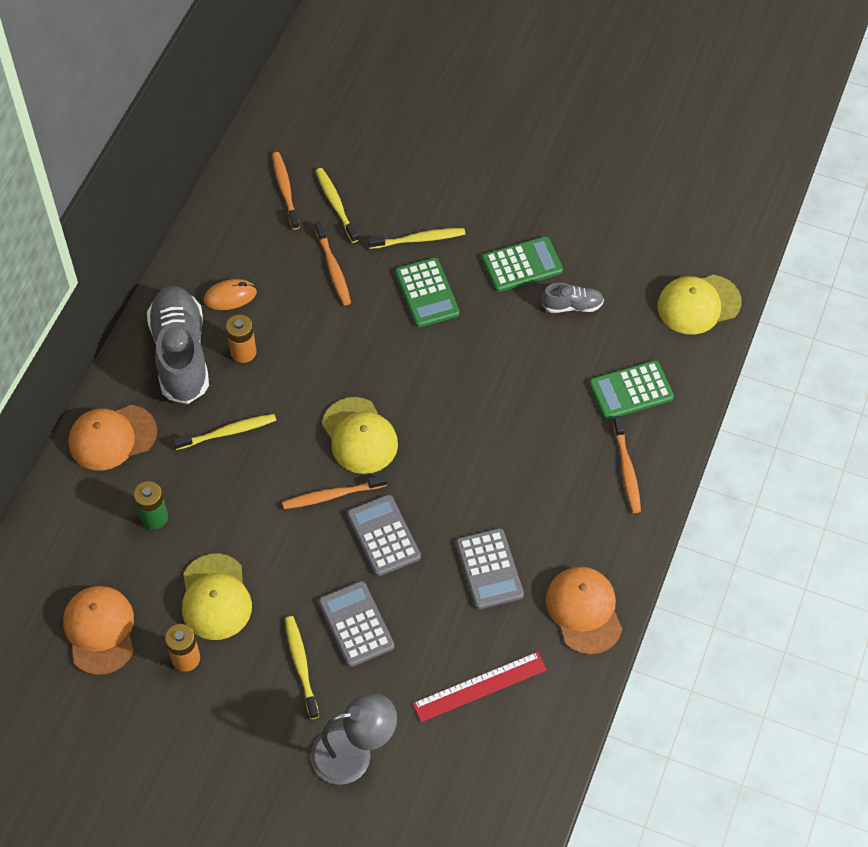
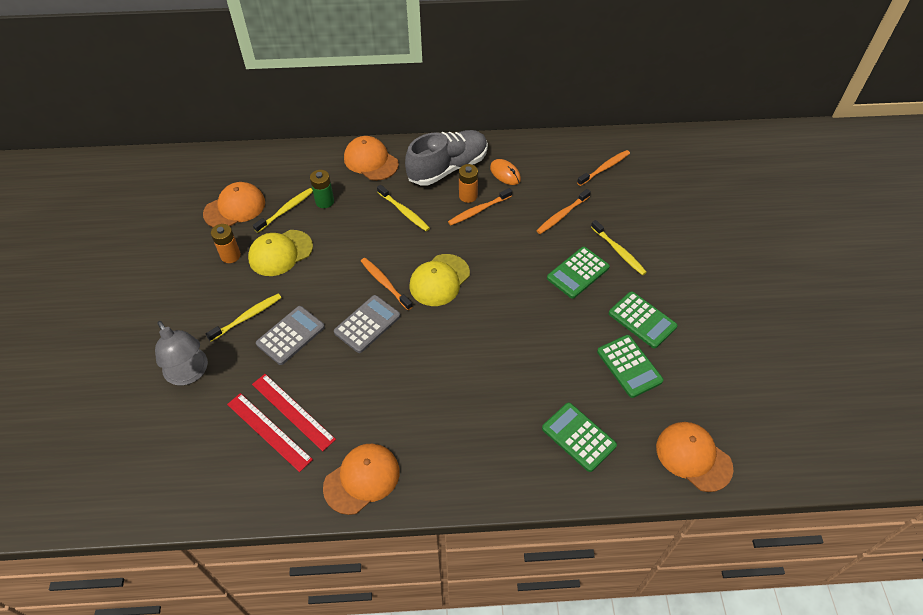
camera: 65 degrees right, 5 degrees down
yellow toothbrush [316,168,359,243] -> yellow toothbrush moved to [253,188,313,233]
grey calculator [456,528,524,609] -> none
grey shoe [542,283,604,313] -> green calculator [597,335,664,398]
orange toothbrush [613,416,641,513] -> orange toothbrush moved to [448,188,512,225]
yellow cap [658,275,742,334] -> orange cap [656,422,733,492]
none -> red ruler [252,374,336,451]

